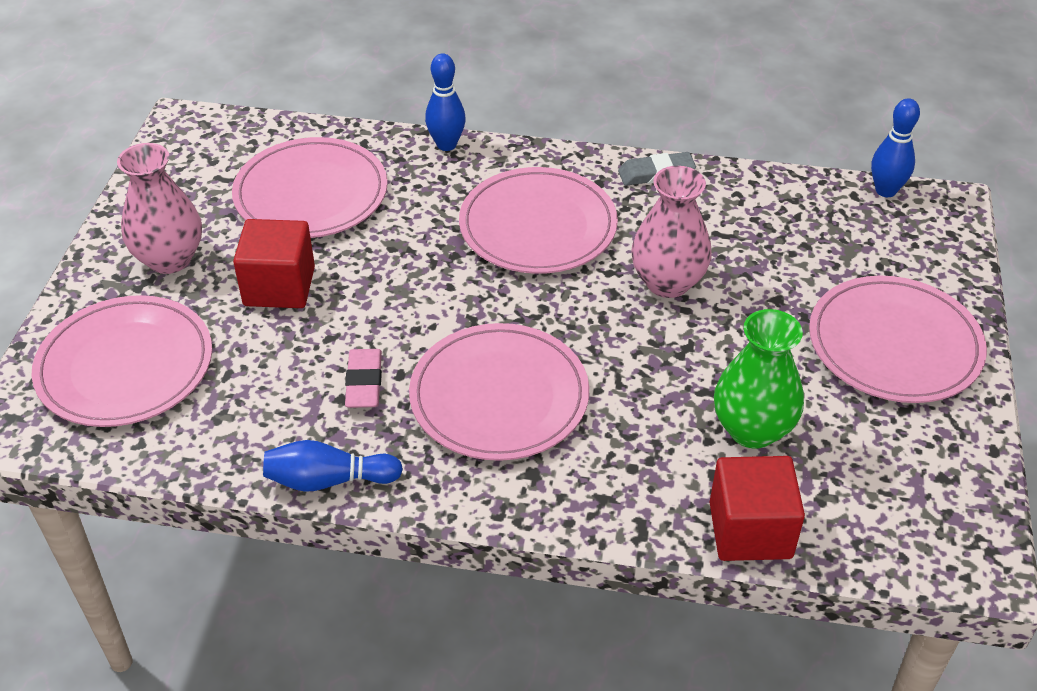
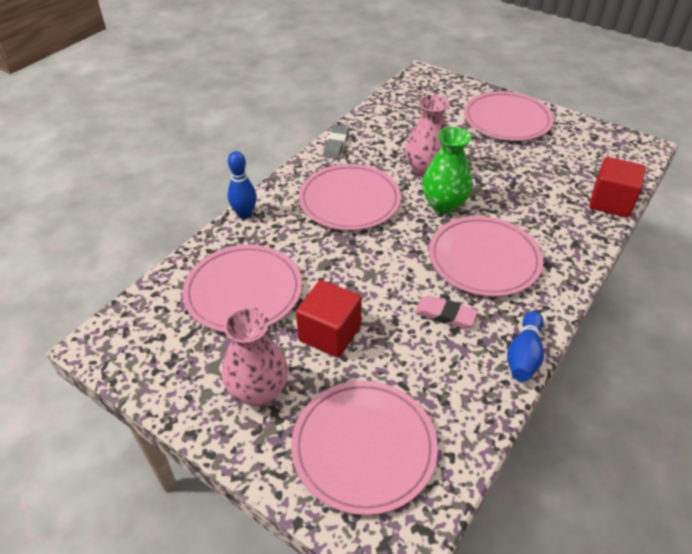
camera: 65 degrees left, 0 degrees up
green vase [714,309,804,448] -> green vase moved to [422,127,472,214]
blue bowling pin [871,98,920,197] -> none

